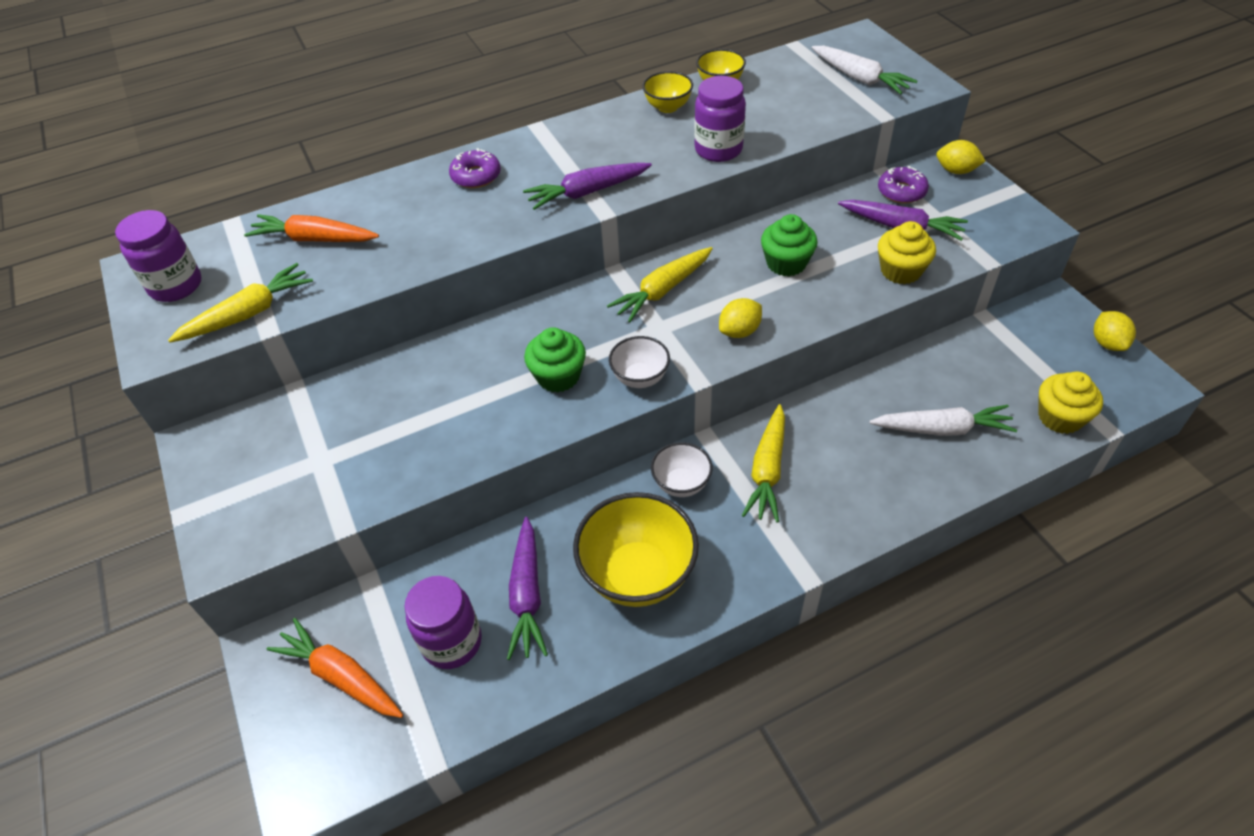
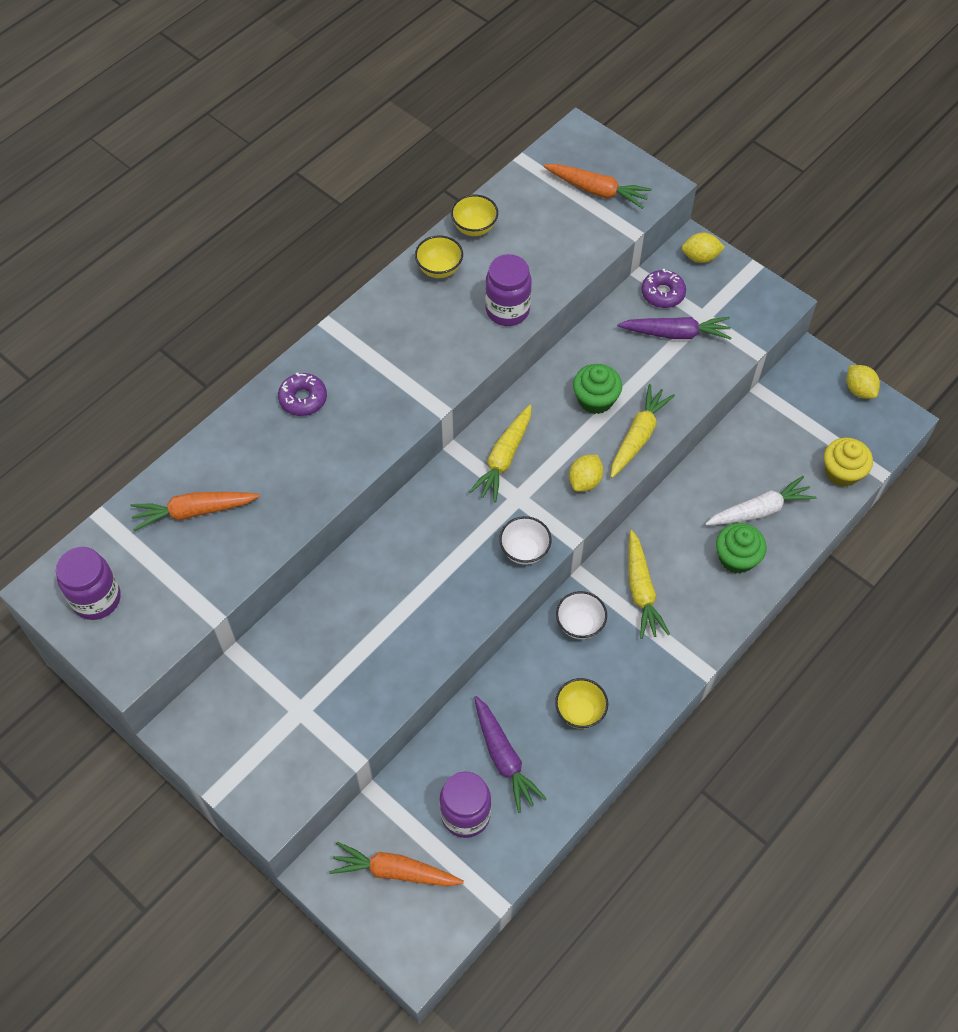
camera: 25 degrees left, 10 degrees up
yellow carrot [168,263,313,343] -> yellow carrot moved to [611,384,675,478]
purple carrot [523,163,652,210] -> none
green cupcake [524,328,586,393] -> green cupcake moved to [716,523,767,574]
yellow bowl [573,492,699,607] -> yellow bowl [555,678,608,729], size x0.54
white carrot [812,46,917,95] -> orange carrot [543,164,652,209]
yellow cupcake [878,221,936,284] -> none

